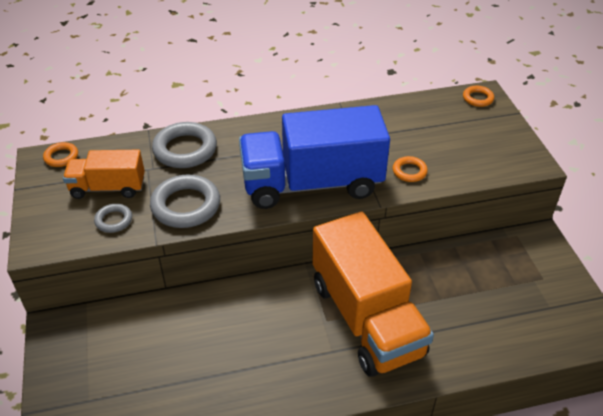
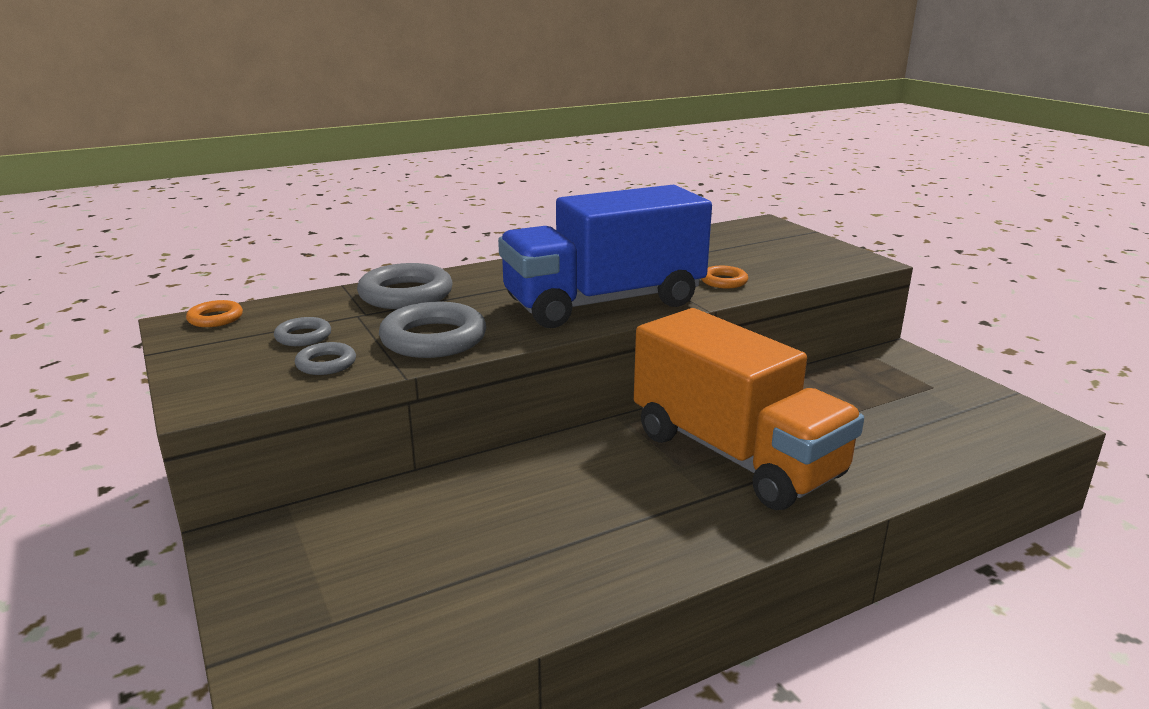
camera: 15 degrees left, 20 degrees down
orange truck [63,150,145,199] -> grey ring [274,317,331,346]
orange ring [463,85,494,107] -> none

